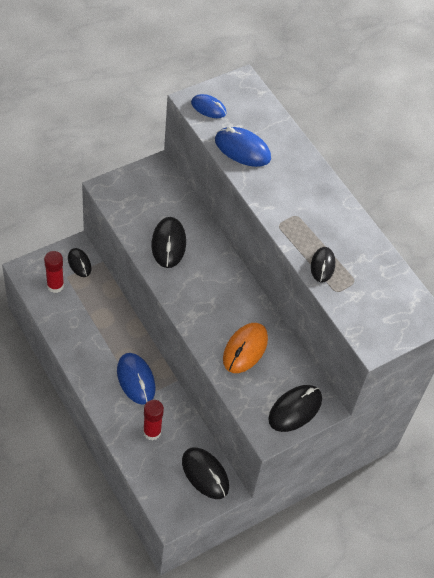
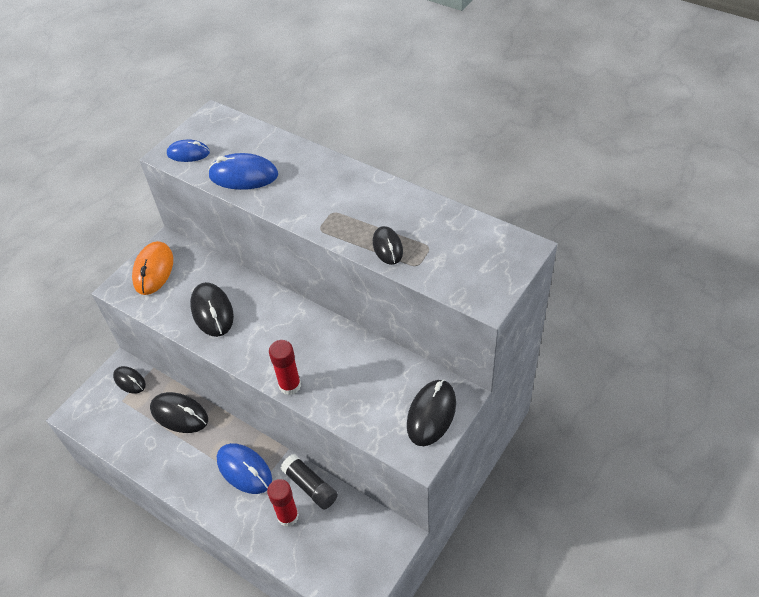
camera: 15 degrees left, 5 degrees down
red glue stick [44,251,64,293] -> red glue stick moved to [269,340,301,395]
black mouse [182,447,229,499] -> black mouse moved to [150,392,208,433]
orange mouse [223,323,268,373] -> orange mouse moved to [132,241,173,295]
none -> black glue stick [281,454,338,510]

